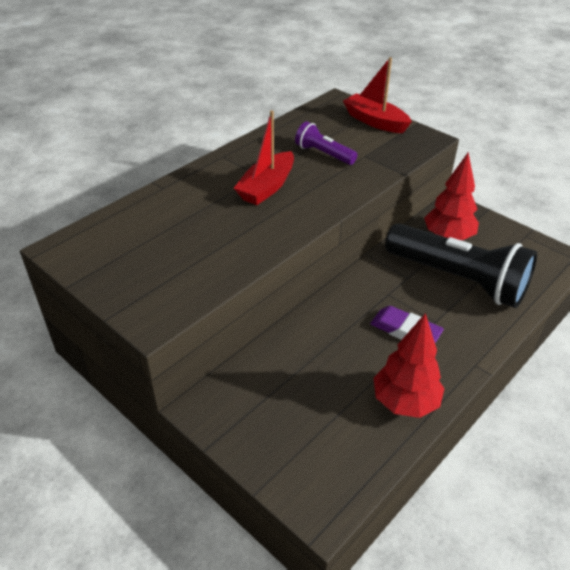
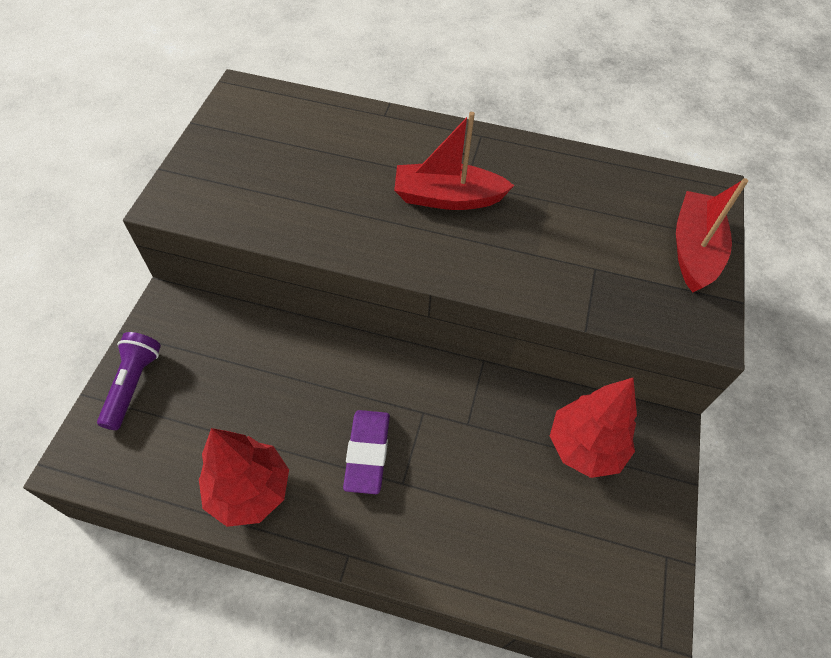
camera: 60 degrees right, 15 degrees up
purple flashlight [295,121,357,165] -> purple flashlight moved to [97,332,161,430]
black flashlight [385,223,537,308] -> none

